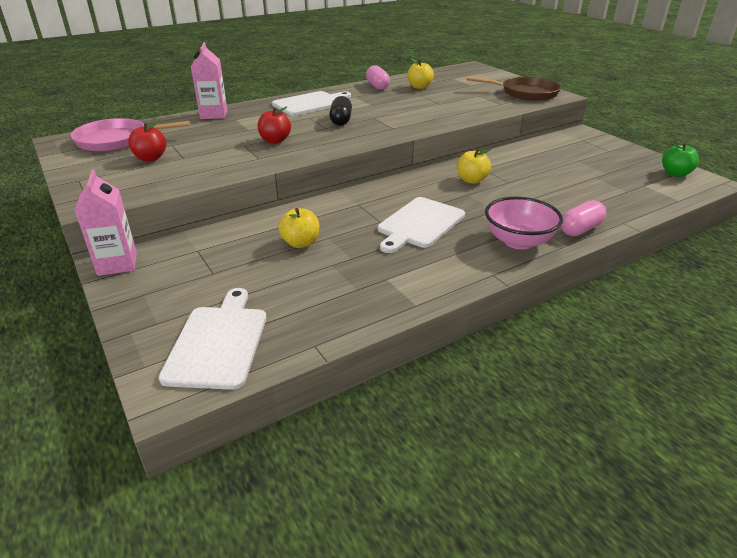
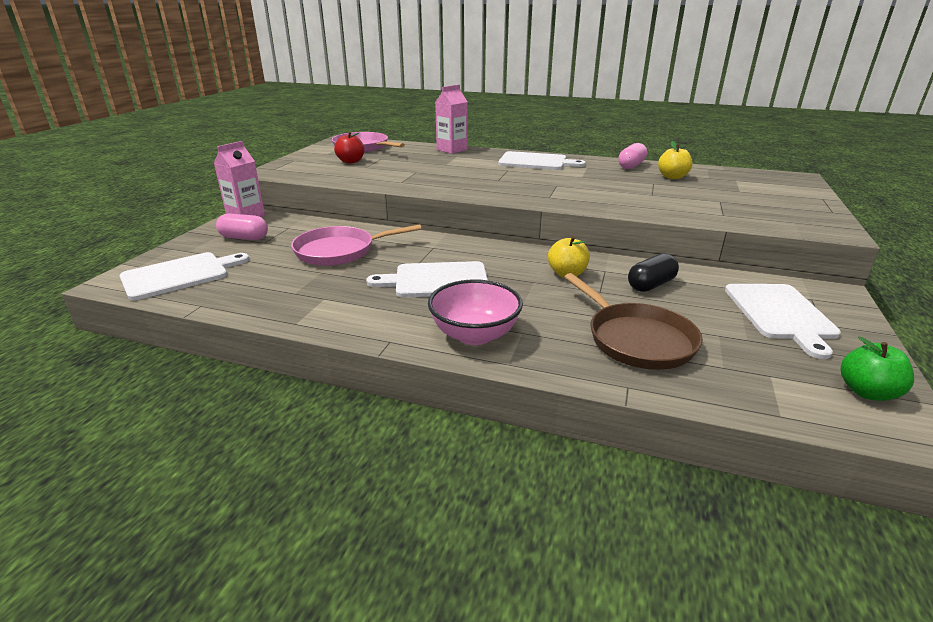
camera: 50 degrees right, 5 degrees down
red apple [258,107,291,144] -> none
yellow apple [279,208,319,248] -> pink pan [291,224,422,266]
black capsule [329,96,352,126] -> black capsule moved to [628,253,679,292]
brown pan [467,76,561,101] -> brown pan moved to [564,273,703,370]
pink capsule [560,200,606,236] -> pink capsule moved to [216,214,268,240]
none -> white cutting board [725,284,841,359]

